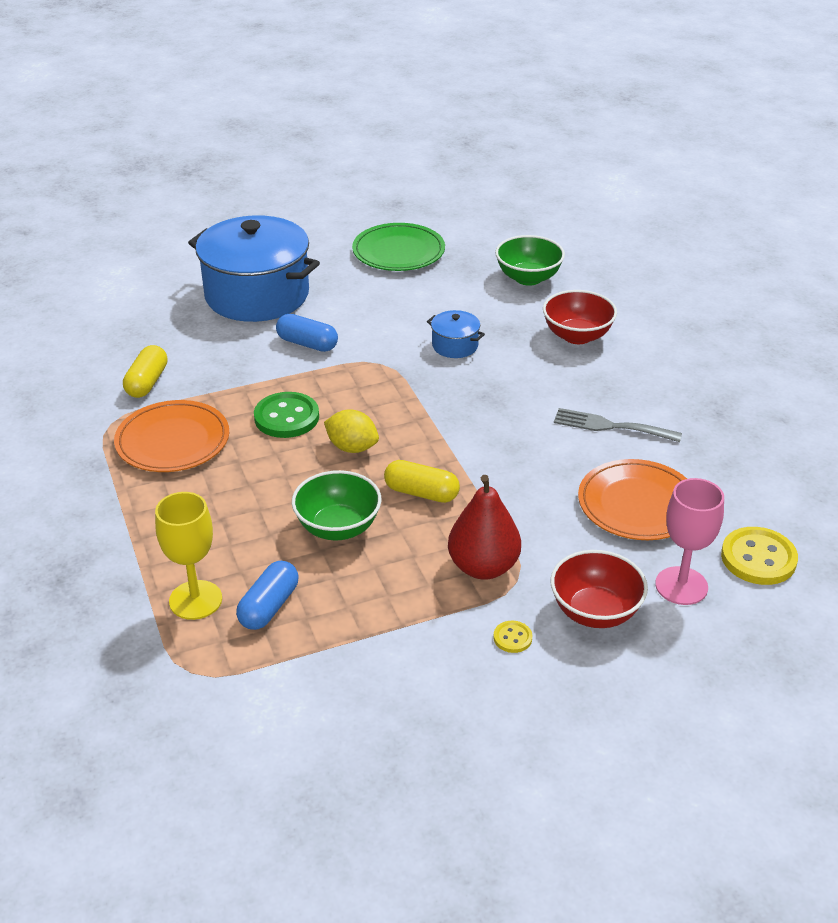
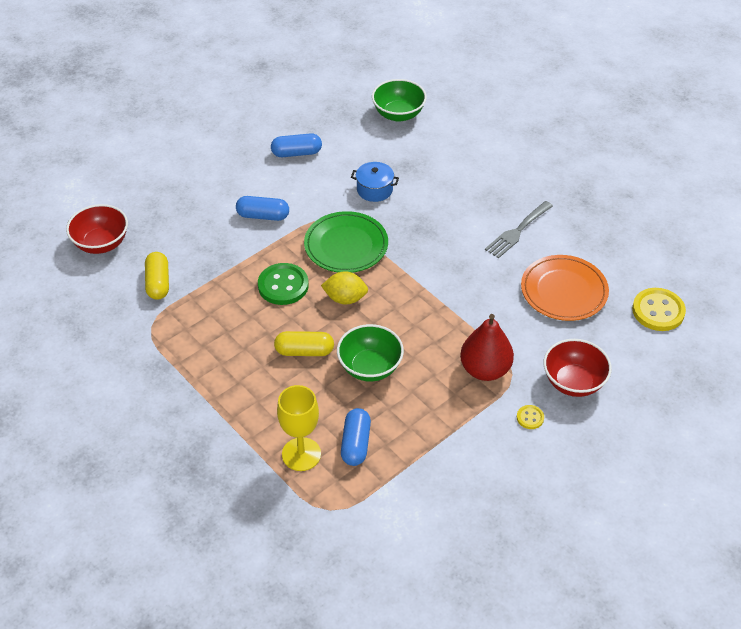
camera: 20 degrees left, 10 degrees up
orange plate [114,400,229,472] -> none
blue pot [188,215,320,322] -> none
green plate [352,223,445,271] -> green plate moved to [304,211,388,273]
yellow capsule [384,460,460,503] -> yellow capsule moved to [274,331,334,356]
red bowl [543,290,617,344] -> red bowl moved to [66,204,128,254]
grey fork [554,408,682,442] -> grey fork turned 45 degrees counterclockwise [485,201,553,258]
pink goblet [655,478,724,605] -> none
none -> blue capsule [271,133,322,157]

